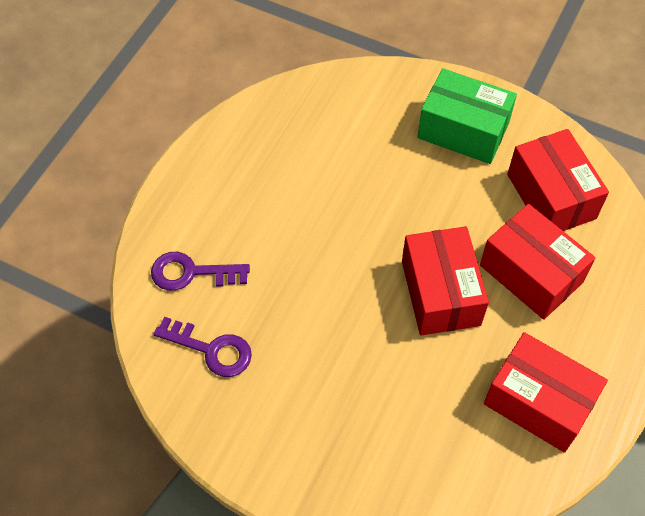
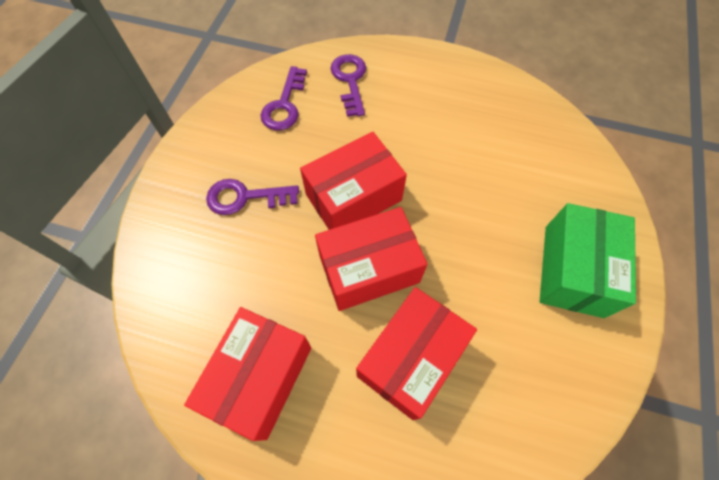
camera: 80 degrees right, 5 degrees up
red box [507,129,609,231] -> red box moved to [300,132,407,230]
none -> purple key [206,179,299,215]

